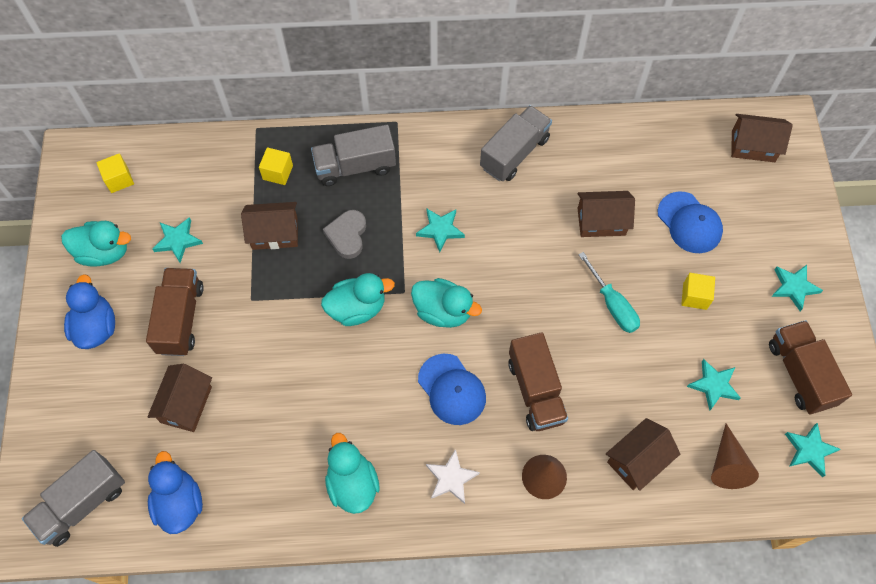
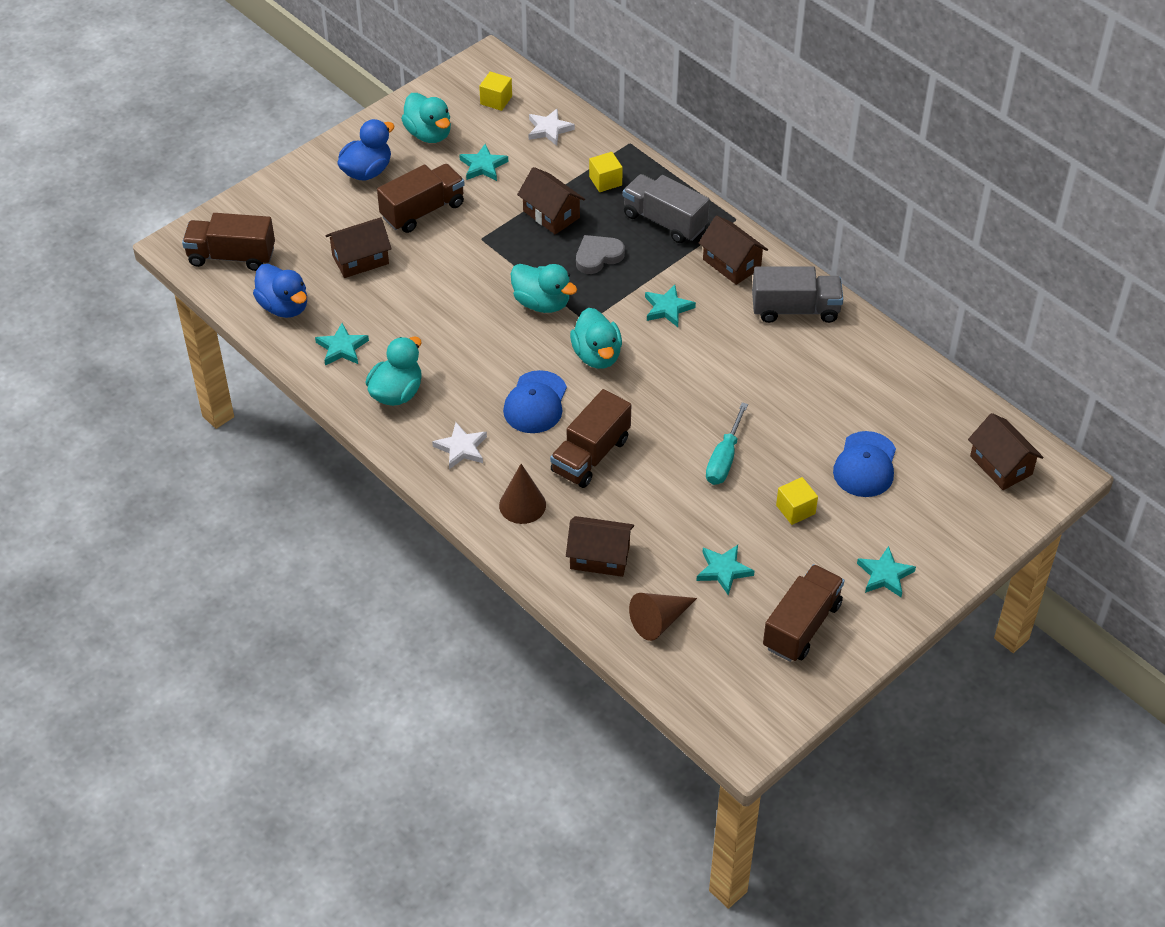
camera: 50 degrees right, 15 degrees down
grey truck [22,450,125,547] -> brown truck [182,213,275,271]
blue duck [148,451,203,534] -> blue duck turned 105 degrees clockwise [253,264,307,318]
brown house [578,191,635,237] -> brown house moved to [699,216,768,285]
turquoise star [785,423,840,477] -> turquoise star moved to [315,323,369,366]
none -> white star [529,109,575,146]

